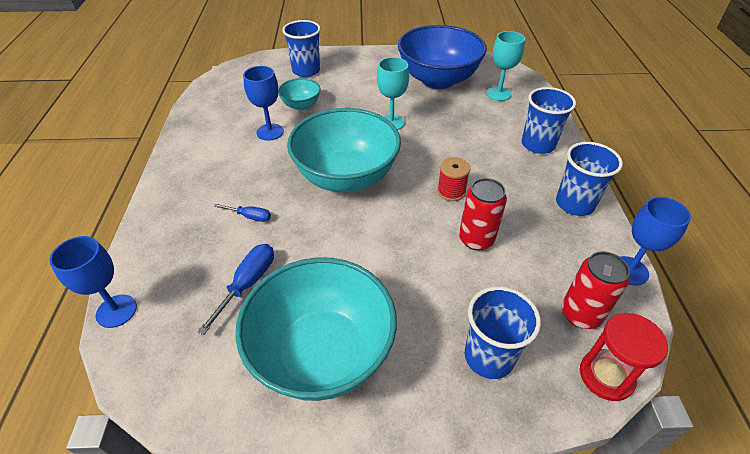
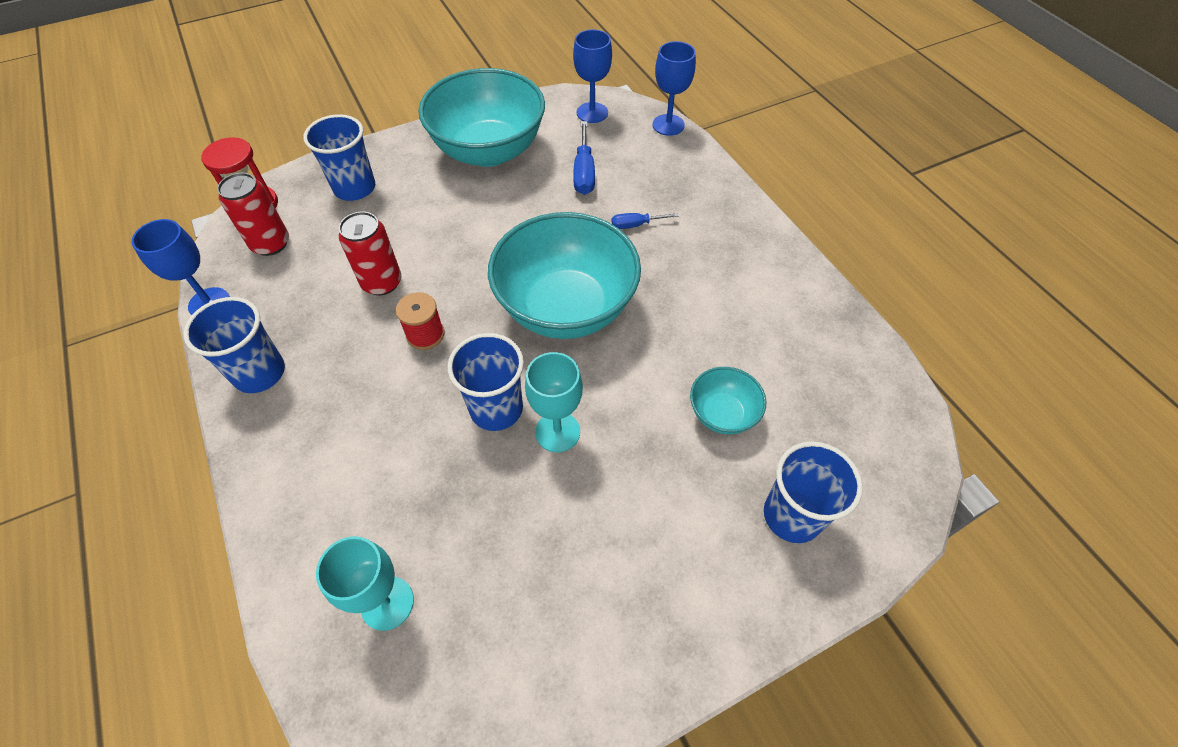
camera: 155 degrees right, 10 degrees up
blue goblet [243,66,284,141] -> blue goblet moved to [573,29,612,123]
blue bowl [398,25,487,89] -> none
blue cup [522,87,576,154] -> blue cup moved to [447,333,524,431]

